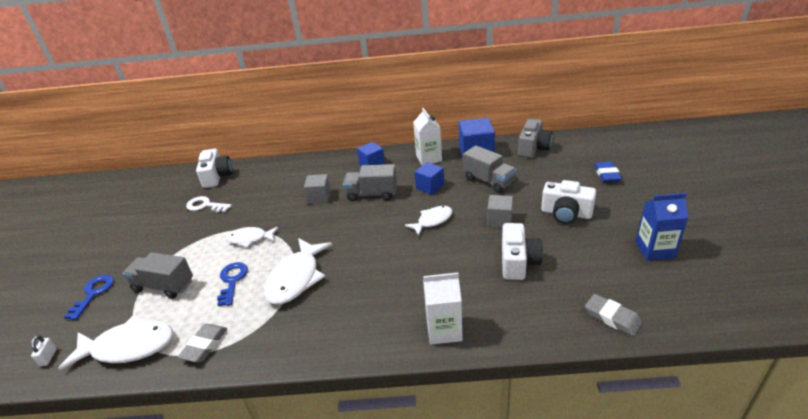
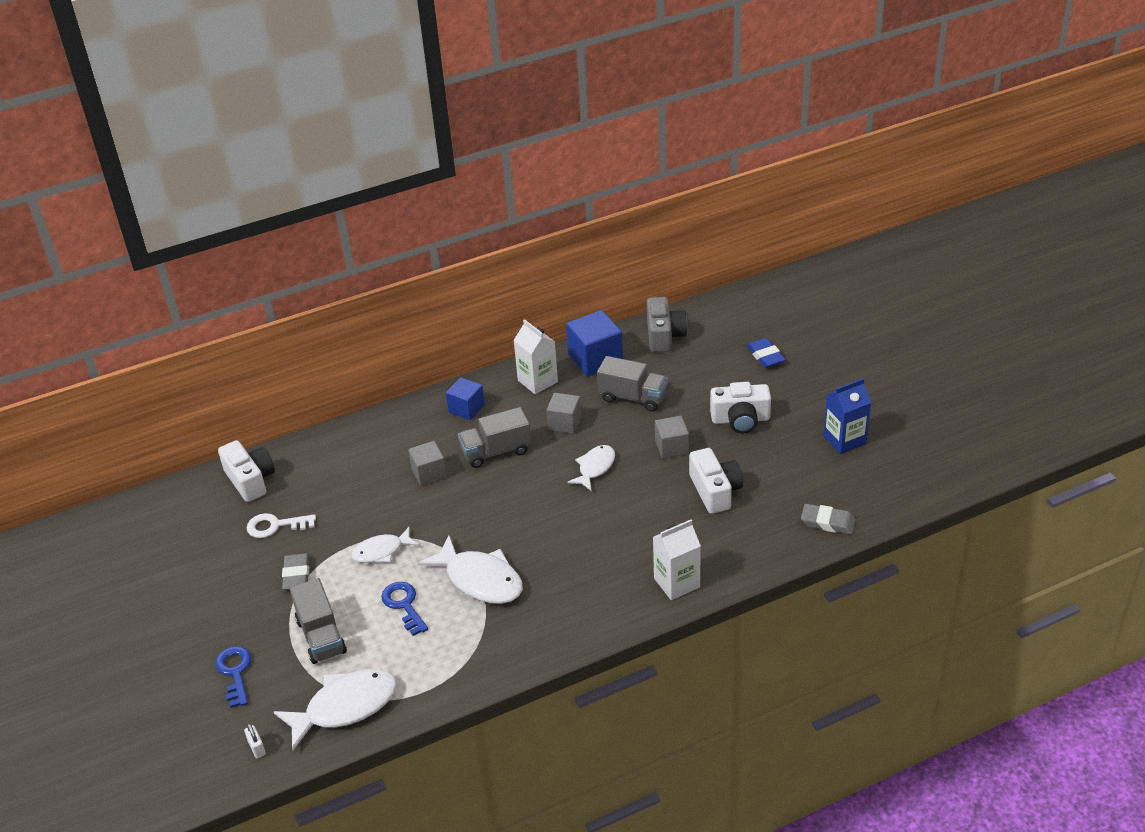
camera: 25 degrees left, 5 degrees up
grey truck [123,252,193,299] -> grey truck turned 105 degrees counterclockwise [290,578,347,664]
grey eraser [178,324,227,362] -> grey eraser moved to [282,553,309,590]
white fish [264,238,332,305] -> white fish turned 45 degrees counterclockwise [418,535,523,604]
blue cube [415,162,444,195] -> grey cube [546,393,581,434]

